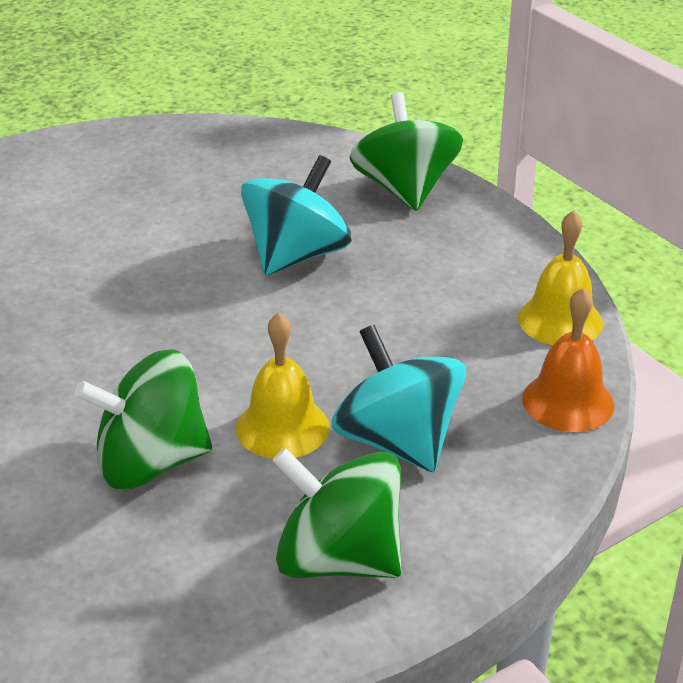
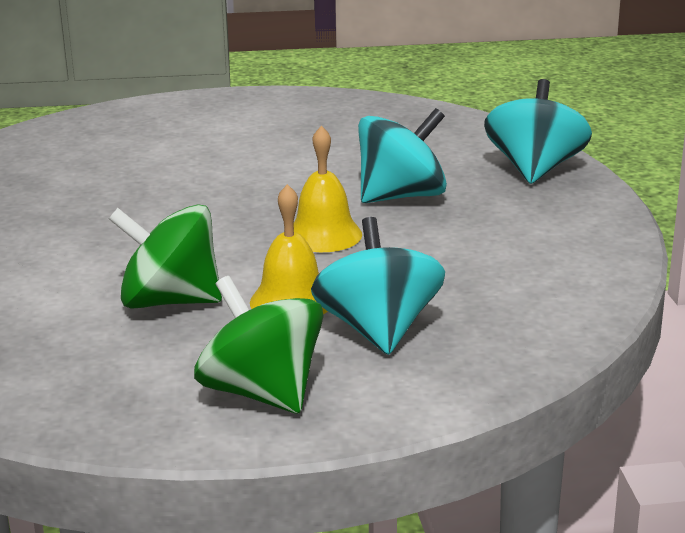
camera: 25 degrees right, 10 degrees down
green spinning top [350,92,463,211] -> turquoise spinning top [484,79,592,184]
yellow bell [518,210,603,345] -> yellow bell moved to [294,126,362,252]
orange bell [522,288,614,432] -> none

